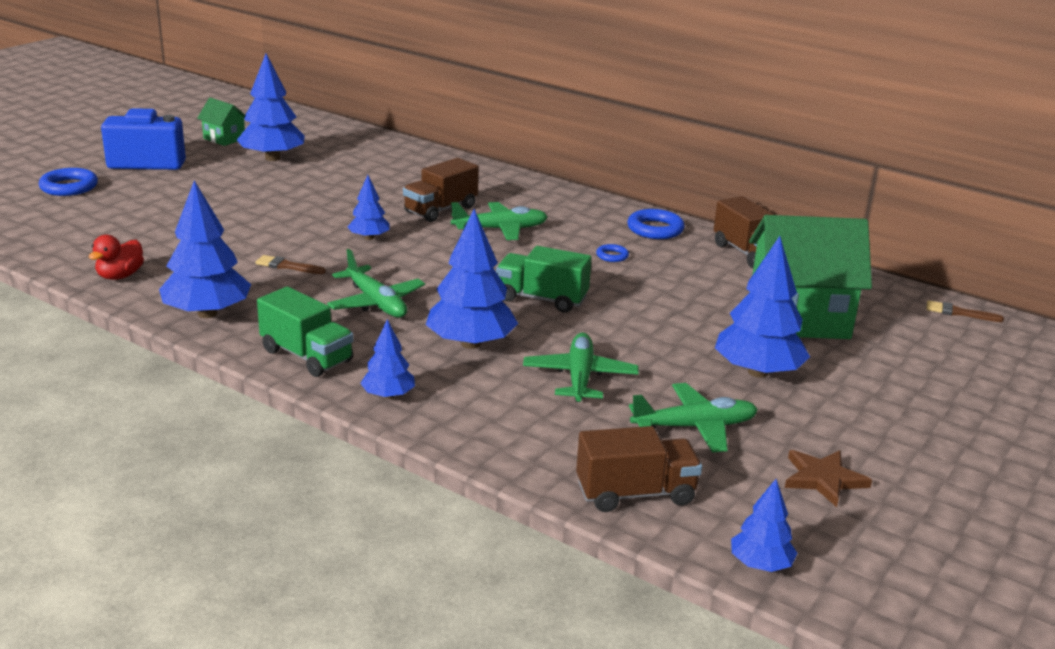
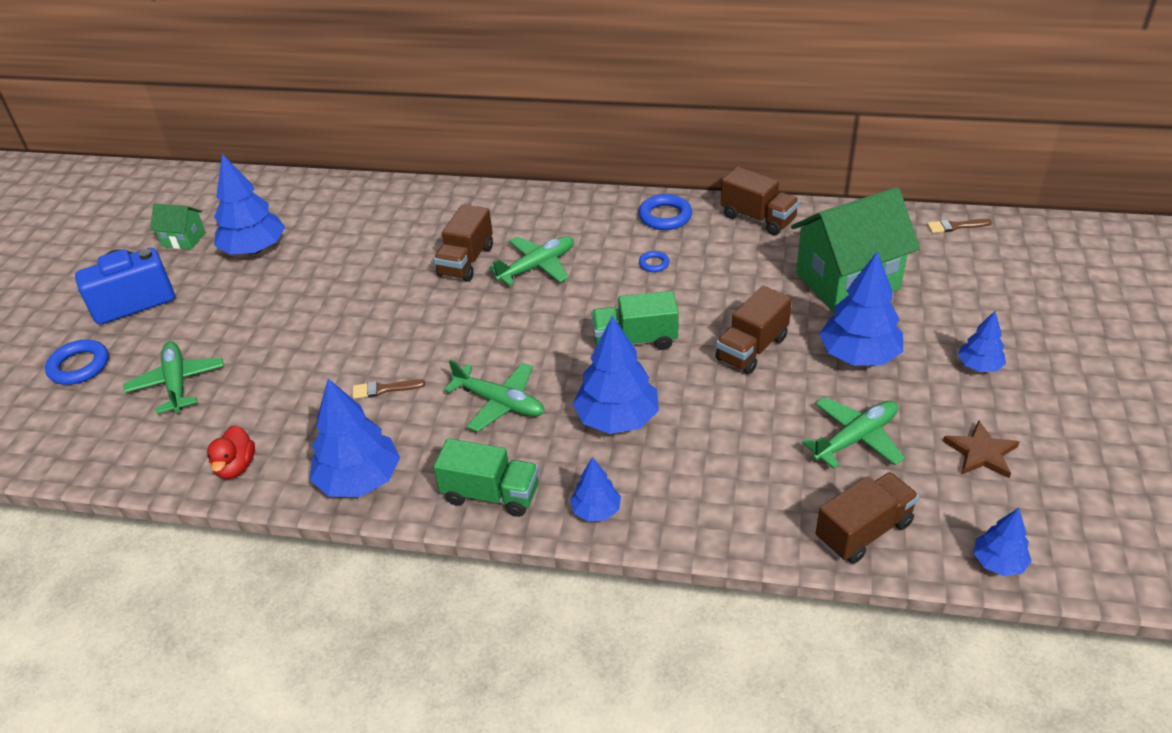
camera: 20 degrees left, 15 degrees up
blue tree [347,175,390,240] -> blue tree moved to [958,311,1006,372]
green plane [523,333,639,402] -> green plane moved to [123,342,224,414]
none -> brown truck [715,286,792,374]

